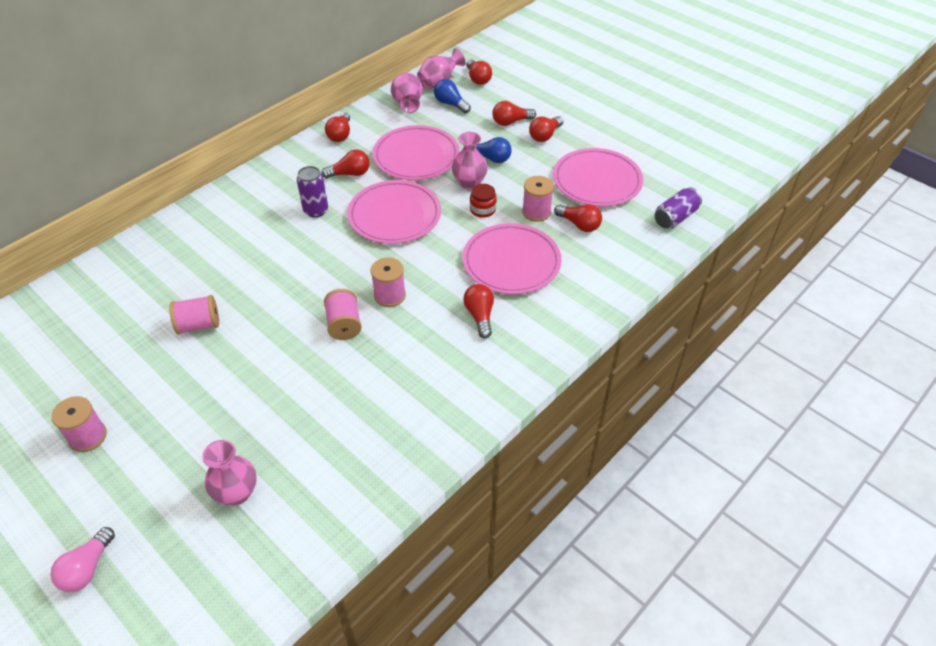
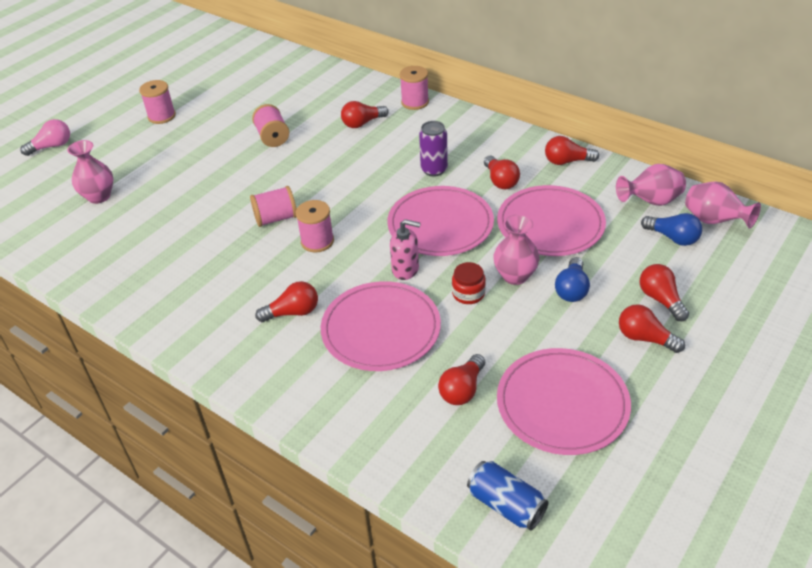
camera: 85 degrees right, 5 degrees down
pink light bulb [50,527,115,592] -> pink light bulb turned 135 degrees clockwise [20,119,70,156]
blue light bulb [434,79,471,113] -> blue light bulb turned 90 degrees clockwise [641,213,702,246]
red light bulb [466,59,492,85] -> red light bulb moved to [341,101,389,128]
pink spool [522,176,554,222] -> pink spool moved to [400,66,429,110]
purple can [655,187,702,229] -> blue can [467,461,549,531]
none -> pink soap dispenser [390,219,421,280]

